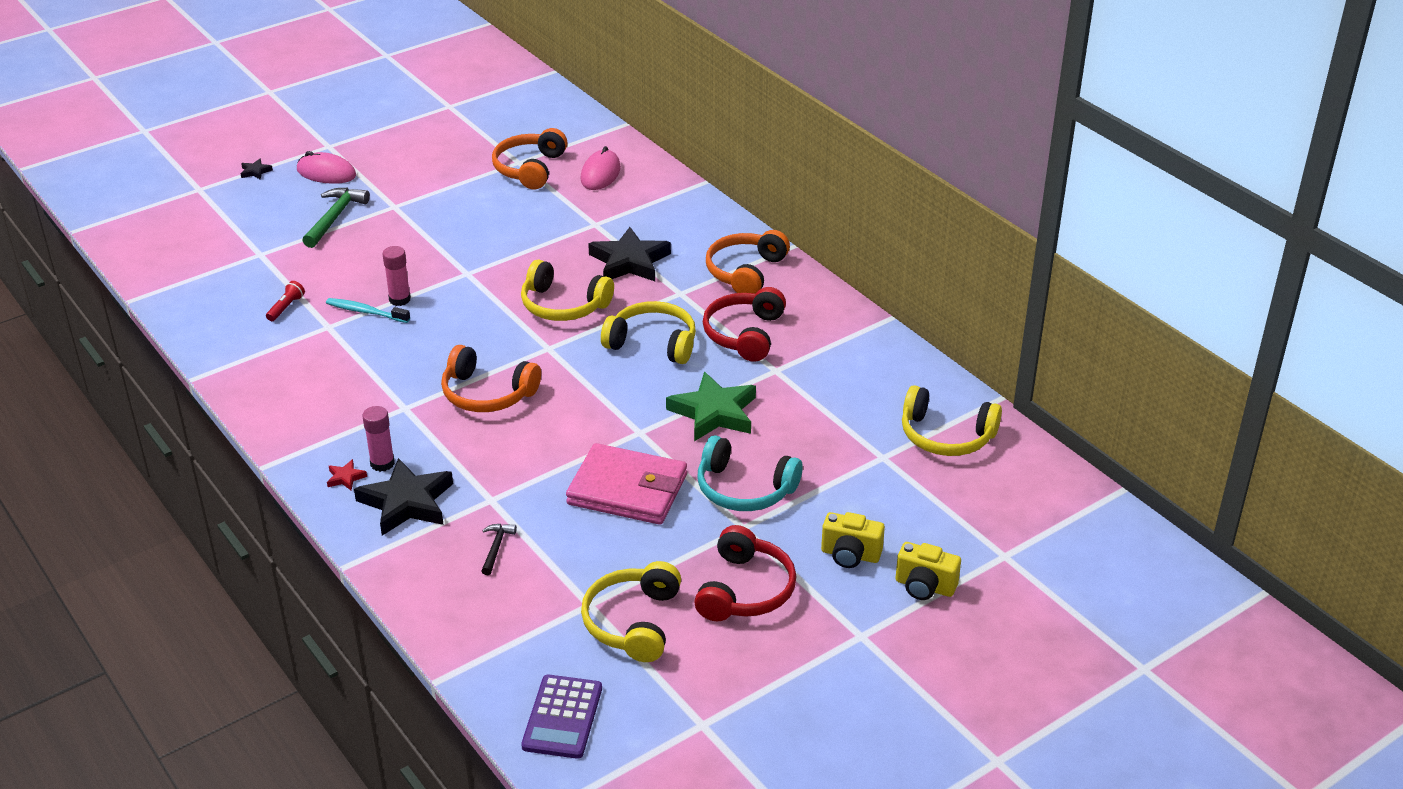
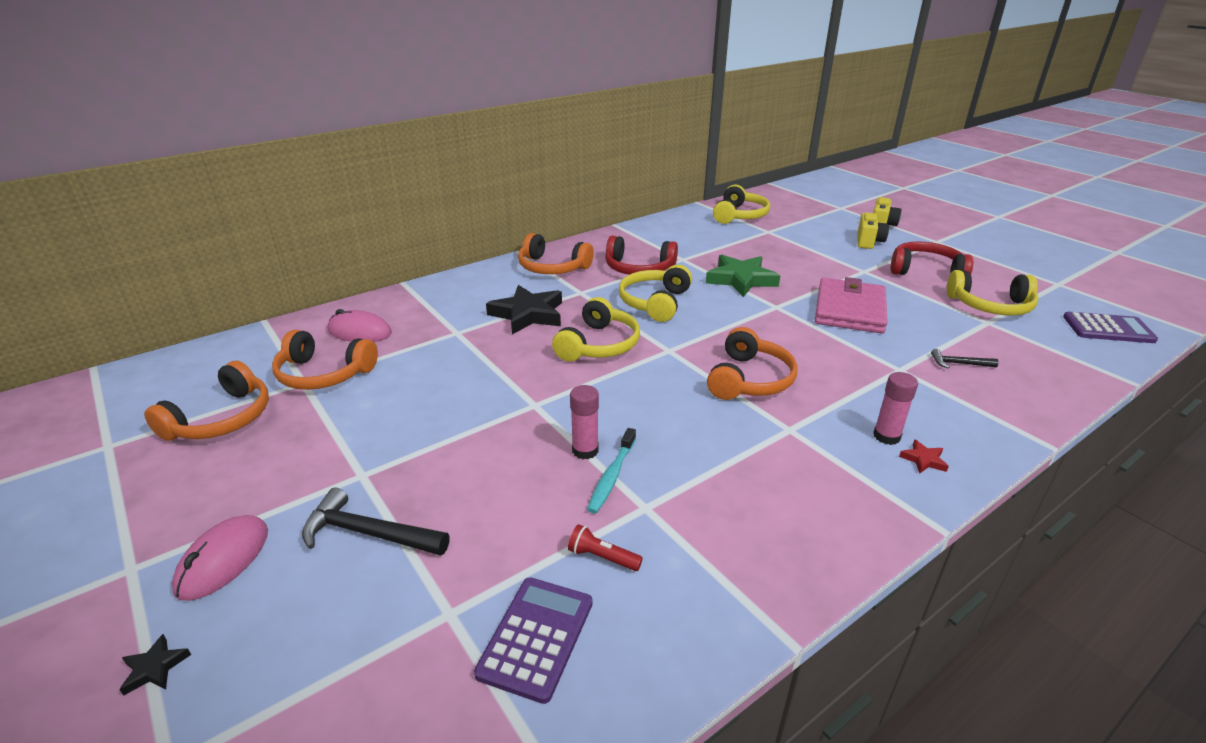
camera: 90 degrees left, 5 degrees down
green hammer [302,188,370,248] -> black hammer [302,487,450,556]
black star [354,458,453,536] -> none
turquoise headphones [698,435,803,511] -> none
none -> orange headphones [144,361,269,441]
none -> purple calculator [474,577,592,704]

